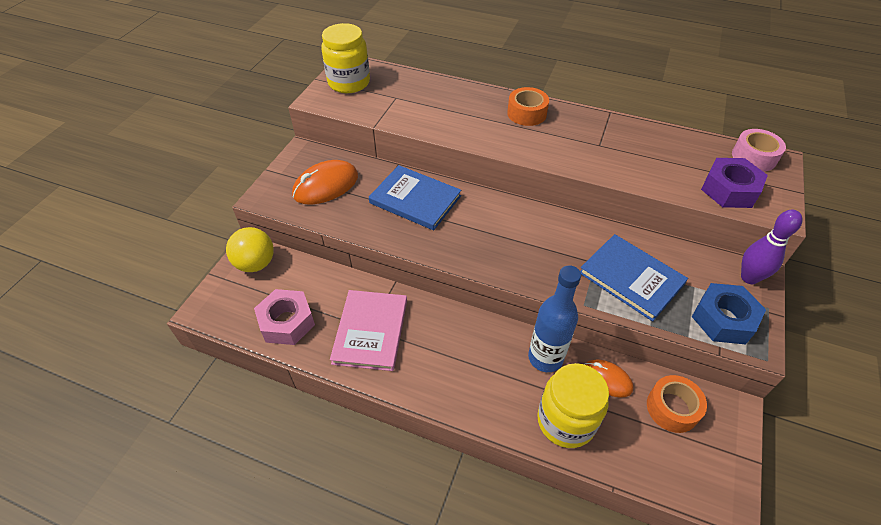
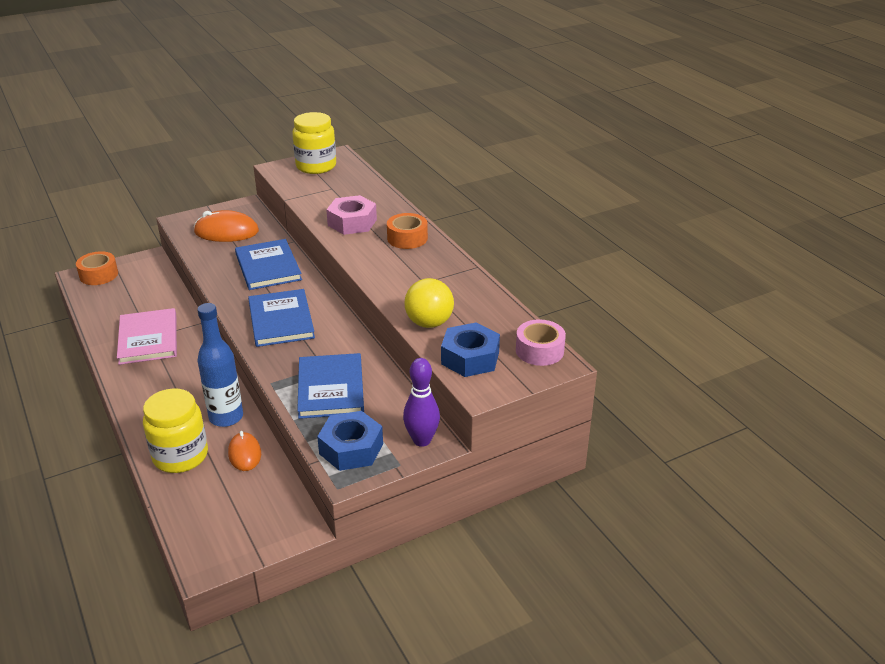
camera: 40 degrees right, 15 degrees down
yellow ball [226,227,274,272] -> yellow ball moved to [404,278,454,328]
pink nut [254,289,315,345] -> pink nut moved to [326,195,377,235]
pink book [330,290,407,371] -> pink book turned 60 degrees counterclockwise [117,308,177,365]
orange tape [647,375,707,433] -> orange tape moved to [76,251,118,285]
purple nut [701,158,768,208] -> blue nut [441,323,500,377]
none -> blue book [248,289,315,347]

